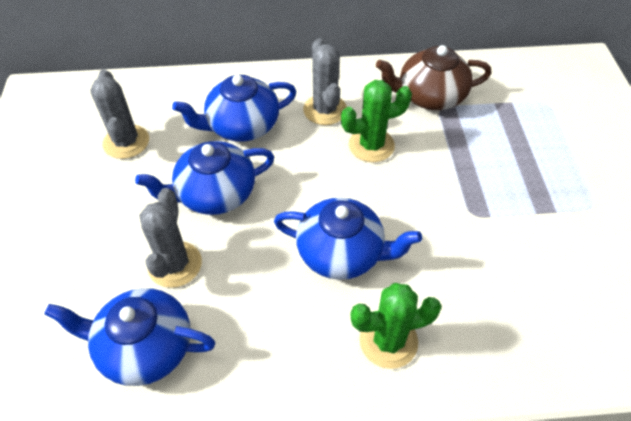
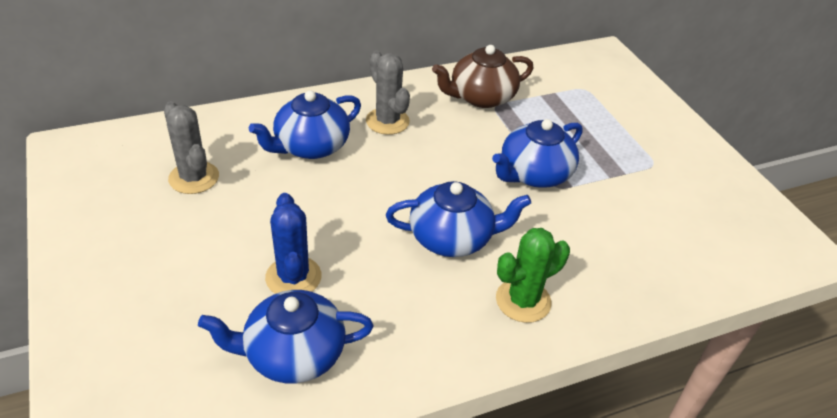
camera: 20 degrees left, 10 degrees down
blue teapot [135,141,274,215] -> blue teapot moved to [492,119,583,188]
grey cactus [139,188,202,288] -> blue cactus [265,193,321,294]
green cactus [341,80,412,162] -> none

